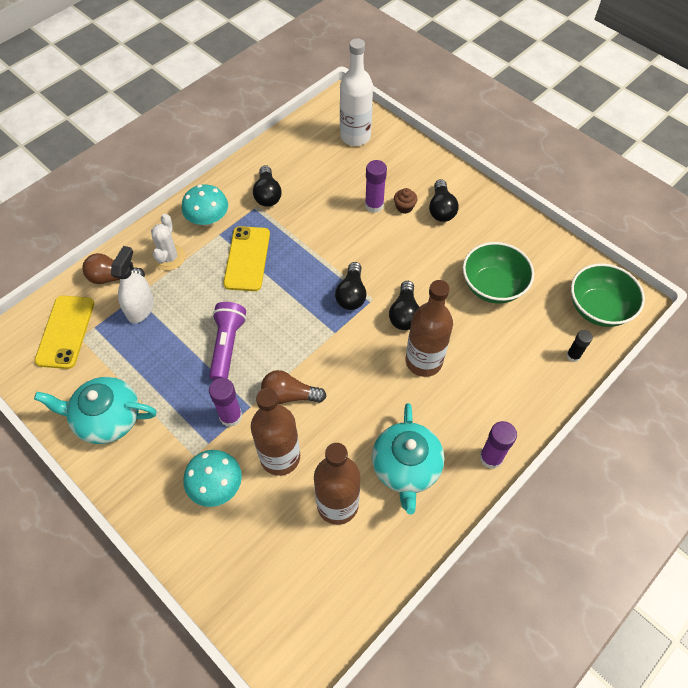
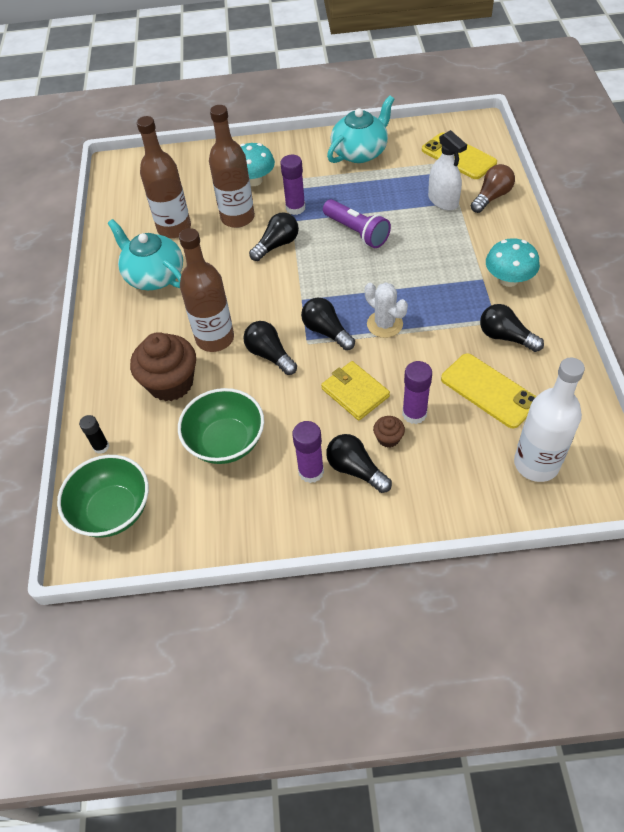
camera: 135 degrees right, 5 degrees down
white cactus [151,214,185,270] -> white cactus moved to [365,282,408,338]
yellow phone [223,226,270,291] -> yellow phone moved to [441,353,536,429]
brown light bulb [261,370,326,404] -> black light bulb [249,212,299,261]
purple glue stick [480,421,517,469] -> purple glue stick moved to [292,421,324,483]
none -> brown cupcake [130,332,196,401]
none -> yellow wallet [321,361,390,421]

